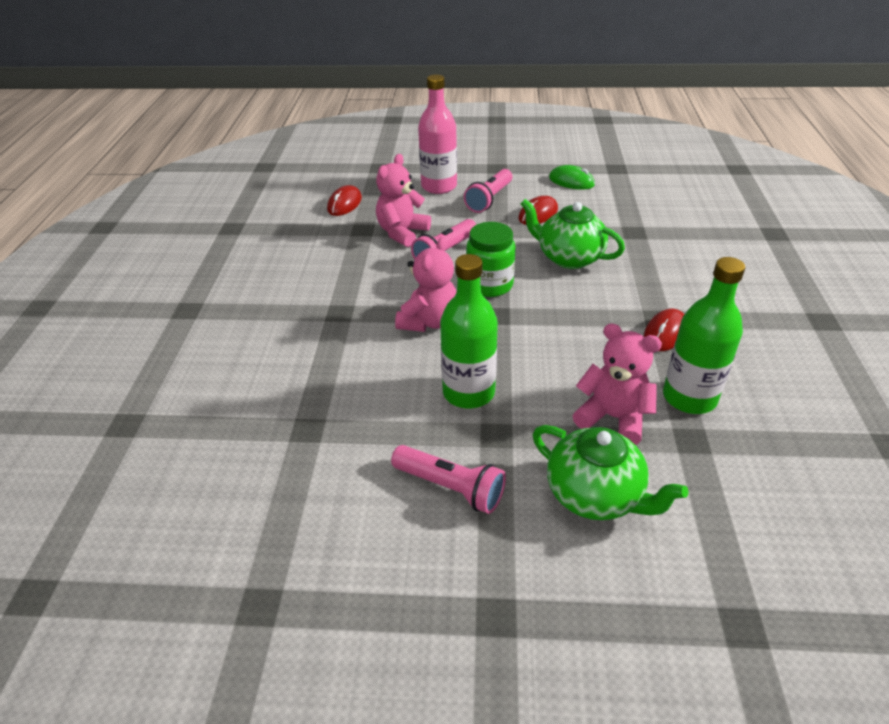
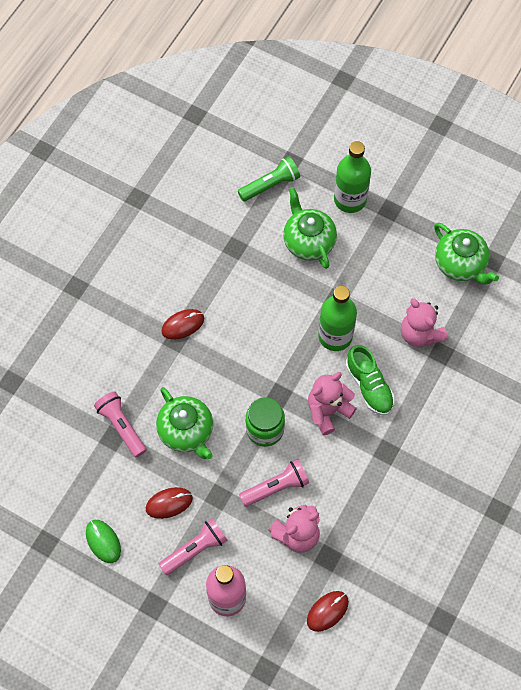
camera: 155 degrees left, 25 degrees up
pink flashlight [391,445,506,514] -> pink flashlight moved to [94,392,146,457]
pink teddy bear [572,323,662,445] -> pink teddy bear moved to [401,298,448,347]
green bottle [663,257,745,414] -> green bottle moved to [334,141,371,213]
none -> green flashlight [238,157,300,202]
none -> green shoe [346,345,395,415]
none -> green teapot [434,222,499,285]

